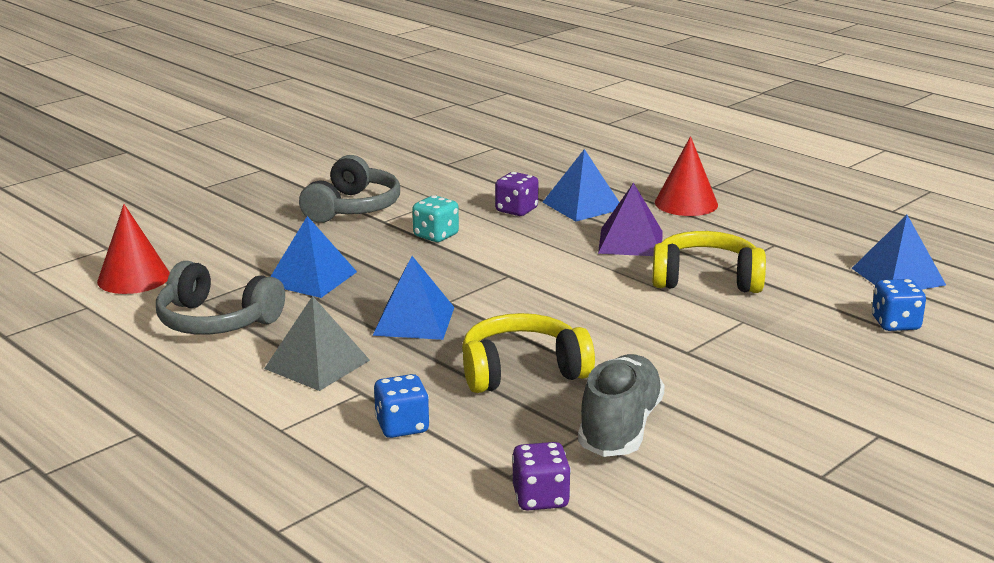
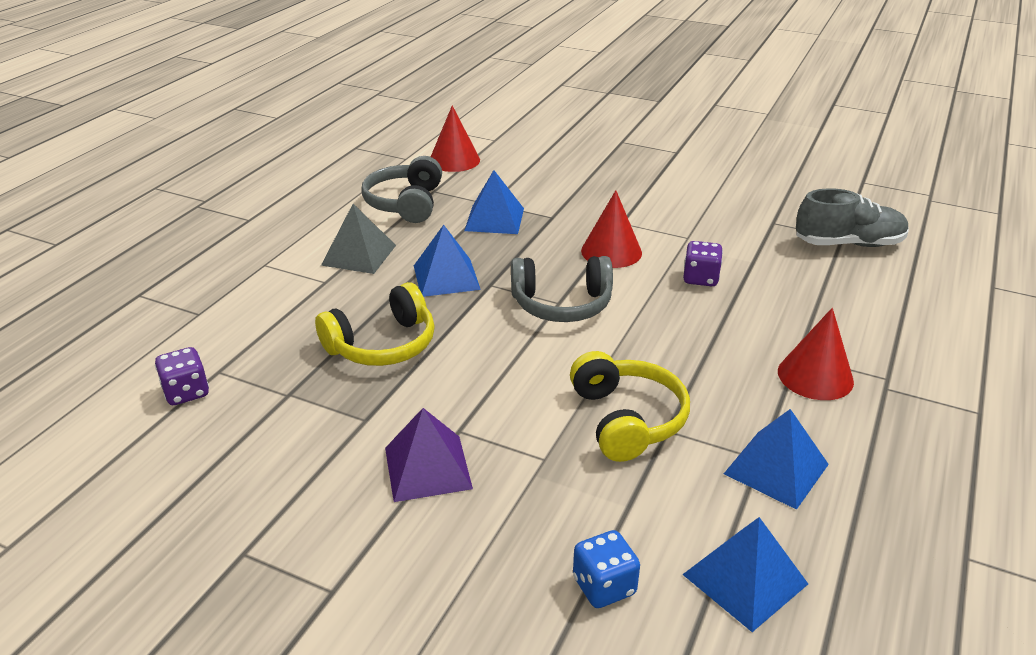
camera: 70 degrees right, 10 degrees up
grey headphones [299,155,400,223] -> grey headphones moved to [511,256,613,322]
blue dice [374,374,430,438] -> none
turquoise dice [412,195,459,242] -> red cone [581,190,642,268]
yellow headphones [462,313,595,393] -> yellow headphones turned 90 degrees clockwise [315,282,435,366]
blue pyramid [543,149,619,221] -> blue pyramid moved to [724,409,829,510]
grey shoe [578,354,665,457] -> grey shoe moved to [796,188,909,247]
purple pyramid [598,182,663,256] -> purple pyramid moved to [385,408,473,502]

